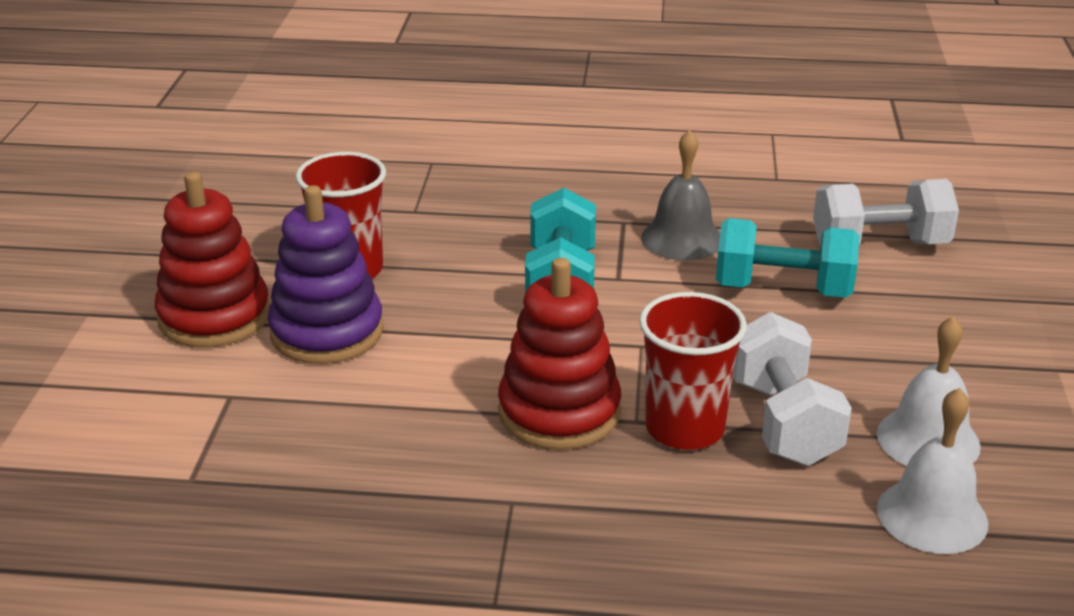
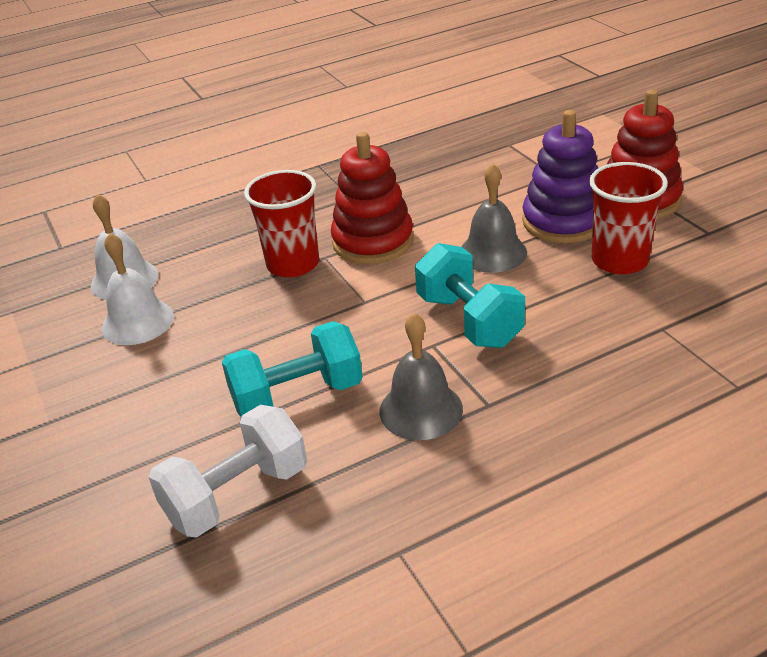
camera: 150 degrees right, 5 degrees up
white dumbbell [733,312,852,466] -> none
none -> grey bell [461,163,527,273]

